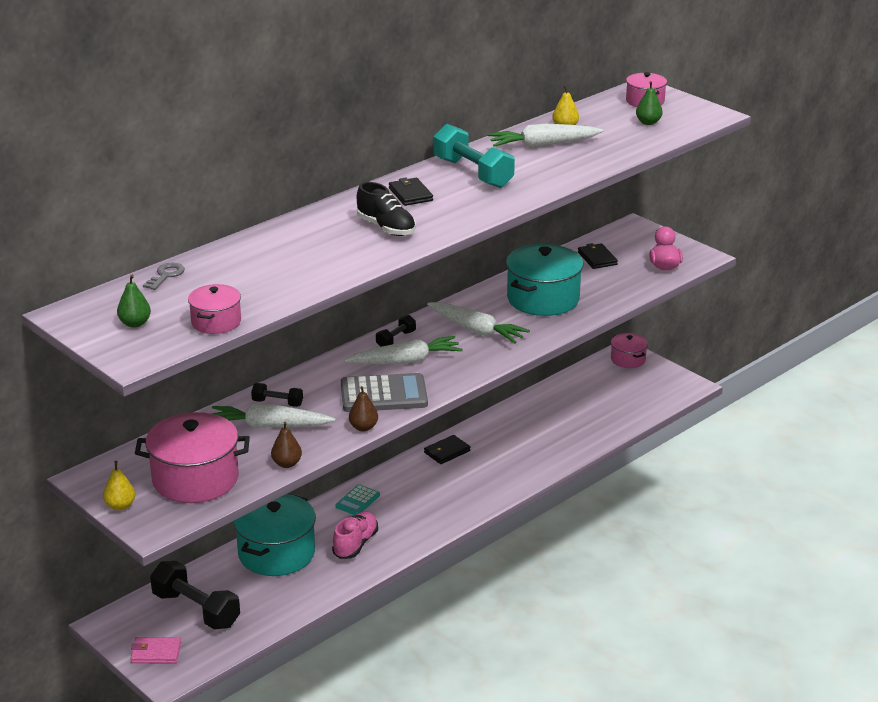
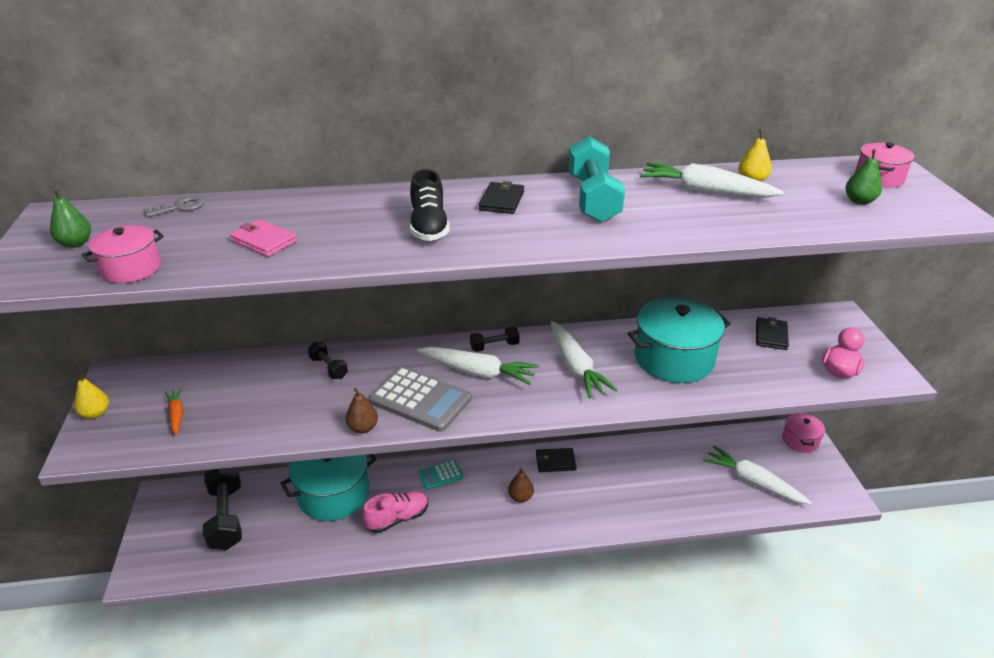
camera: 35 degrees right, 5 degrees up
pink wallet [130,637,181,663] -> pink wallet moved to [230,219,297,257]
pink pot [135,412,250,503] -> orange carrot [165,388,183,435]
white carrot [212,404,336,428] -> white carrot moved to [703,446,812,505]
brown pear [271,422,302,468] -> brown pear moved to [508,468,534,502]

